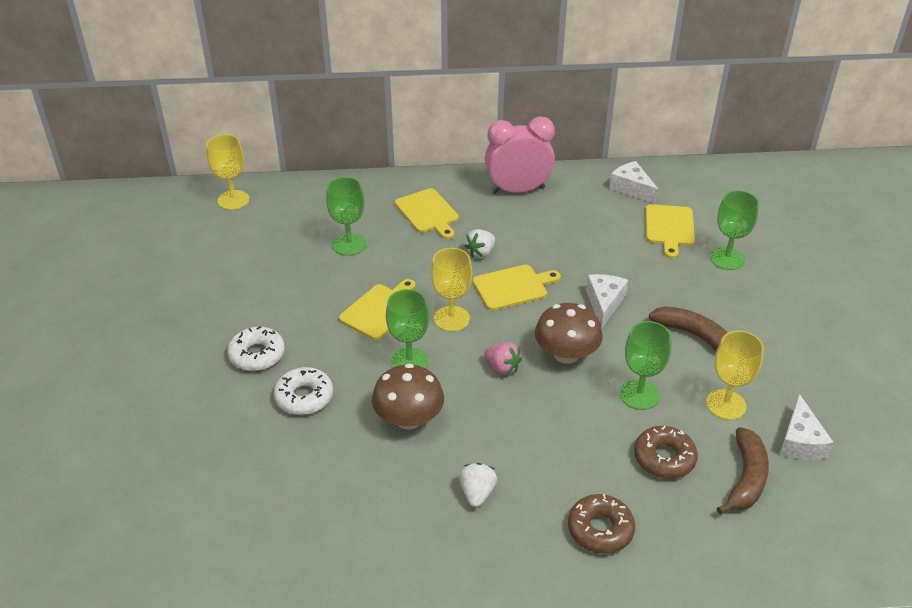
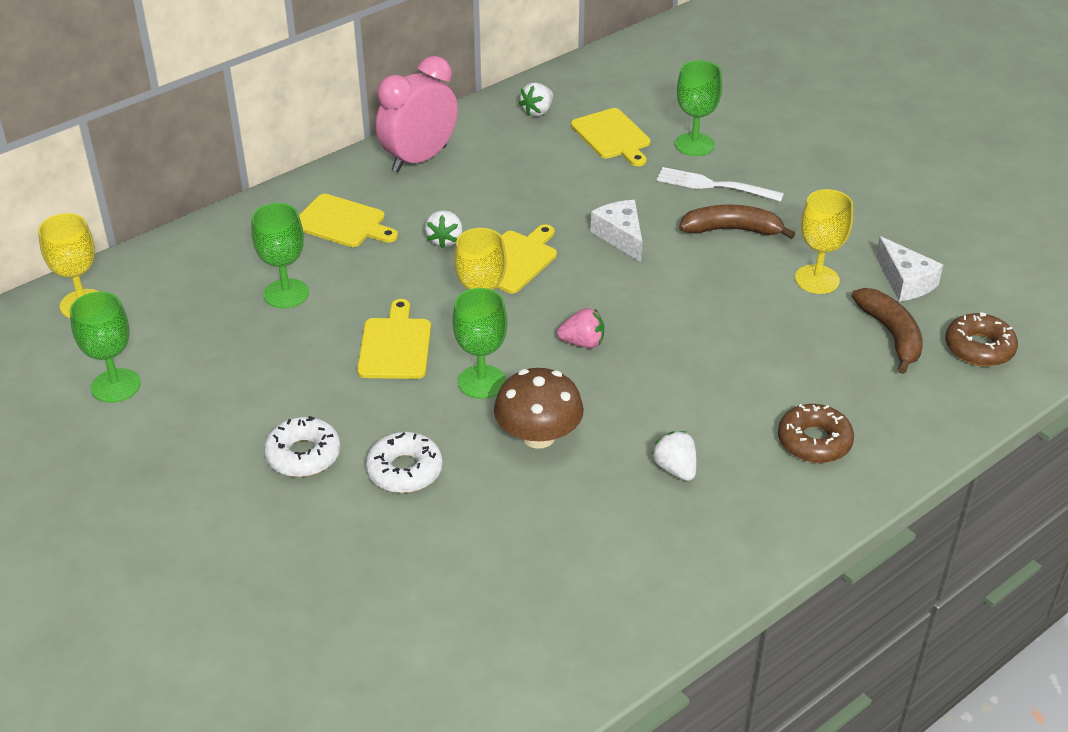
camera: 35 degrees left, 0 degrees up
brown mushroom [535,303,603,364] -> none
white cheese [609,161,658,204] -> white strawberry [519,82,553,116]
green goblet [620,321,671,410] -> green goblet moved to [70,291,140,403]
brown donut [634,426,698,479] -> brown donut moved to [945,312,1018,367]
none -> white fork [657,167,784,202]

